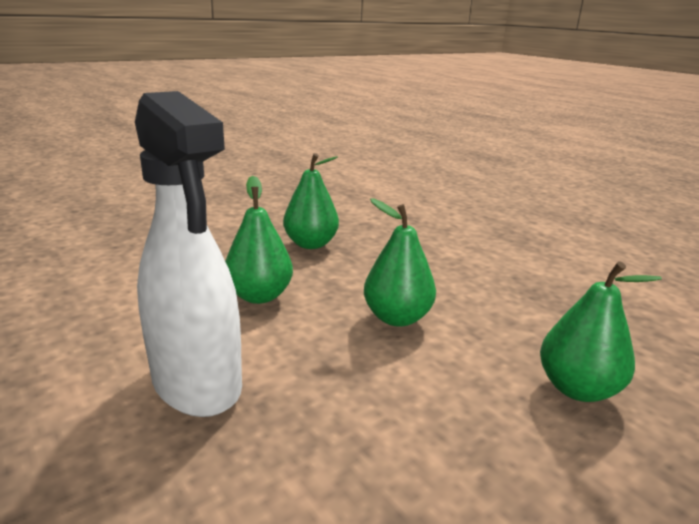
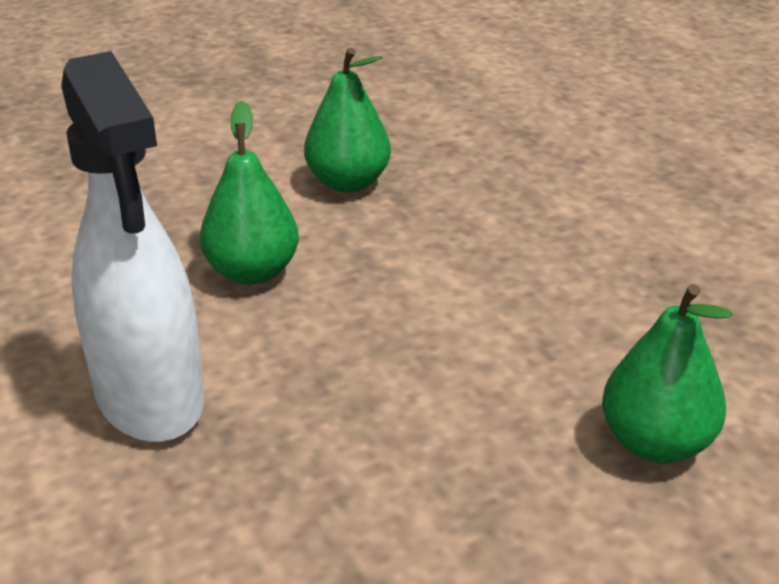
camera: 10 degrees right, 10 degrees up
green pear [364,198,436,327] -> none

